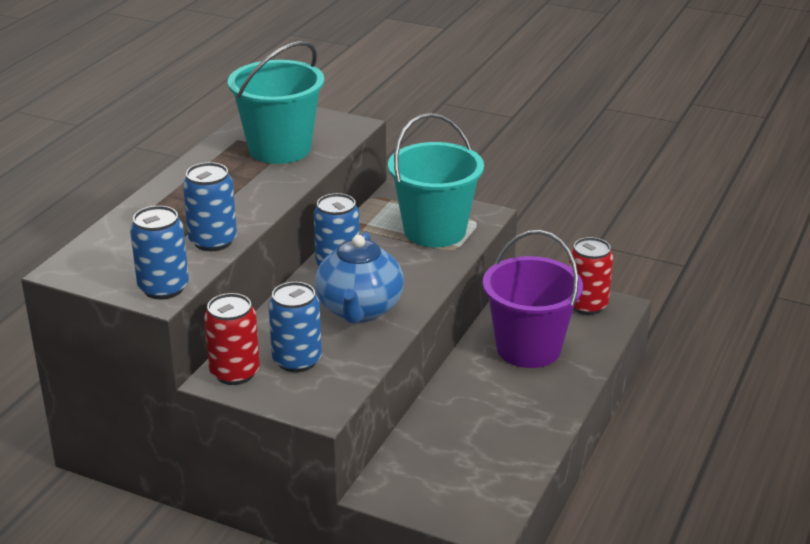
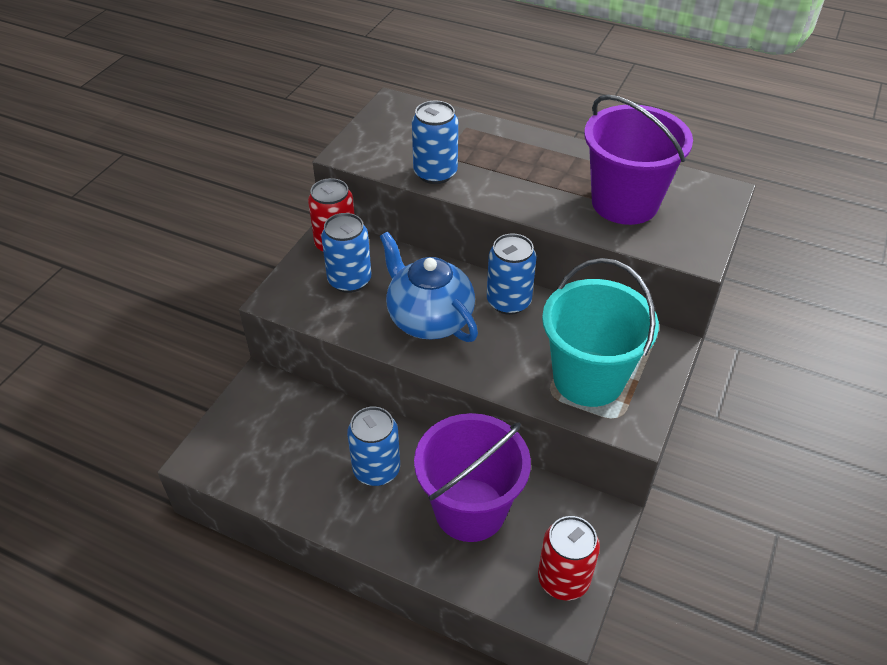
camera: 90 degrees right, 15 degrees up
blue can [130,206,189,300] -> blue can moved to [347,406,400,486]
turquoise bucket [228,41,324,164] -> purple bucket [584,95,693,225]
blue teapot [315,232,404,323] -> blue teapot turned 45 degrees clockwise [380,232,478,342]

